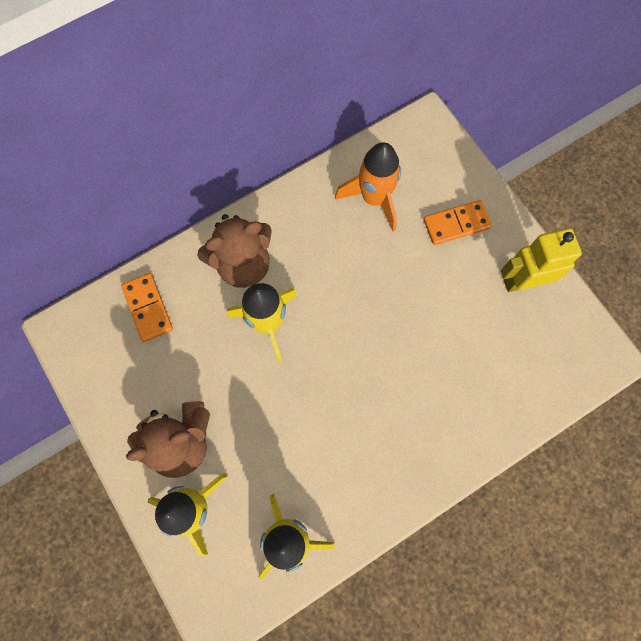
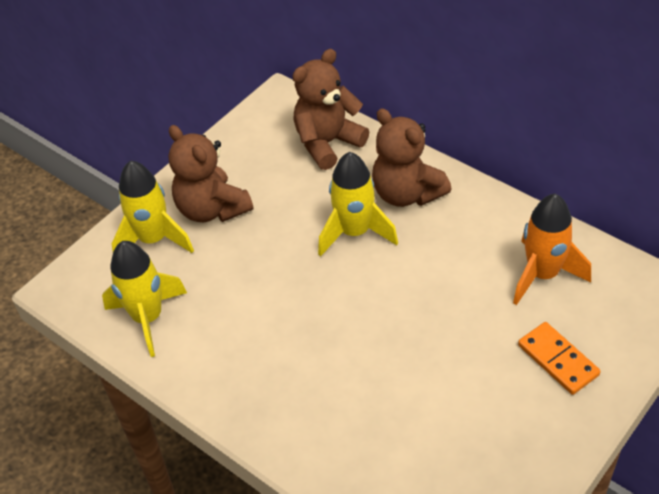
camera: 75 degrees right, 25 degrees down
orange domino [121,273,173,342] -> brown teddy bear [292,49,369,170]
yellow robot [501,228,582,292] -> none

